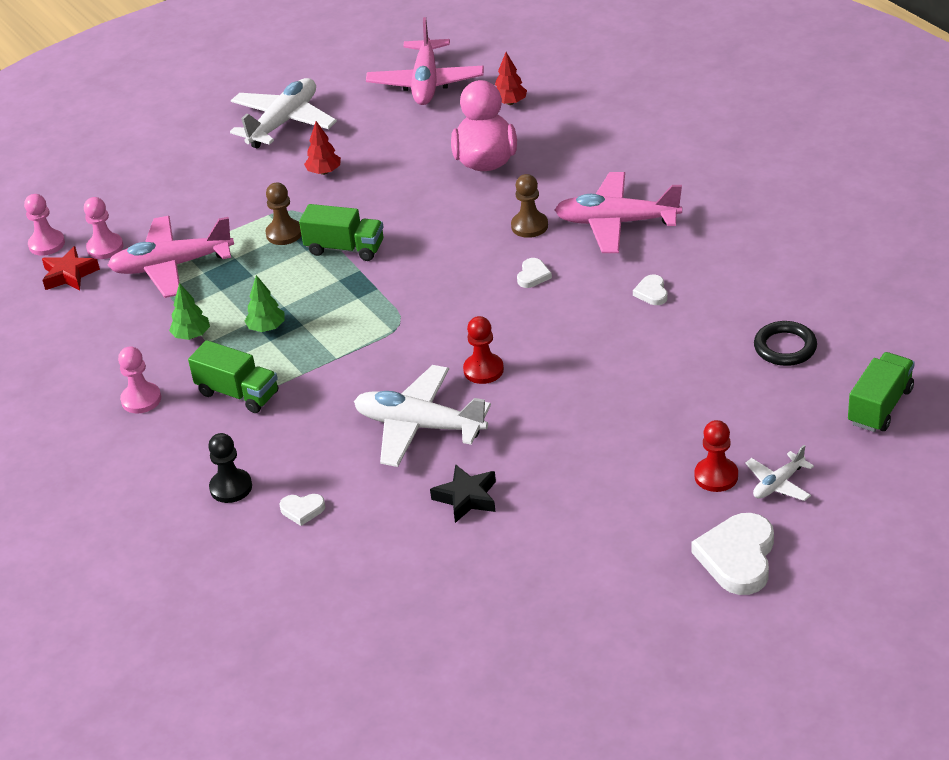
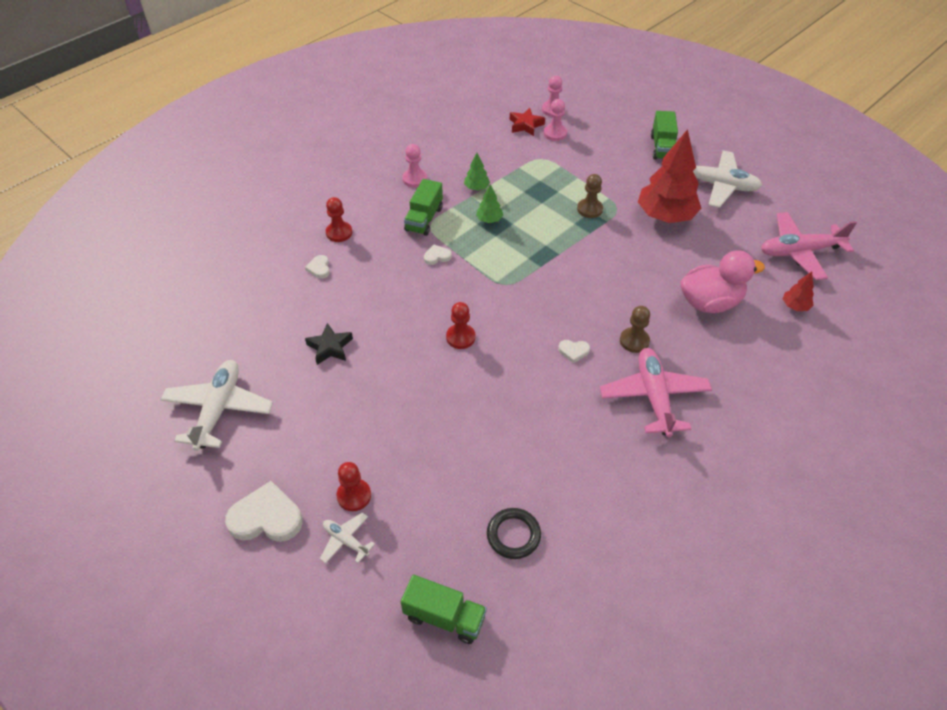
camera: 75 degrees right, 10 degrees up
pink plane [108,216,234,298] -> none
black pawn [208,433,252,503] -> red pawn [326,197,352,242]
green truck [299,204,383,261] -> green truck moved to [651,111,678,160]
red tree [304,121,341,175] -> red tree [638,129,702,223], size x2.27
white plane [354,365,491,467] -> white plane moved to [160,360,273,451]
white heart [633,275,668,305] -> white heart moved to [424,244,452,265]

